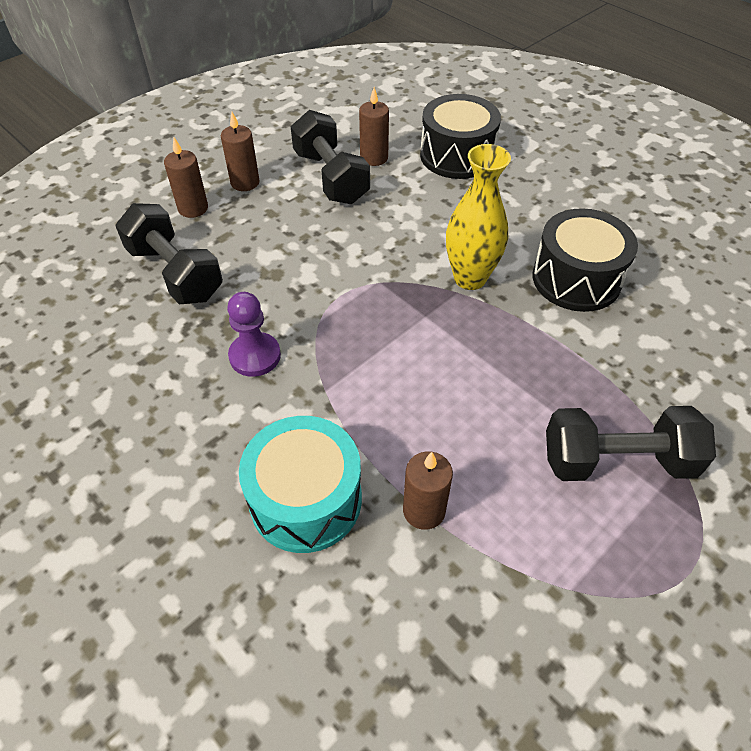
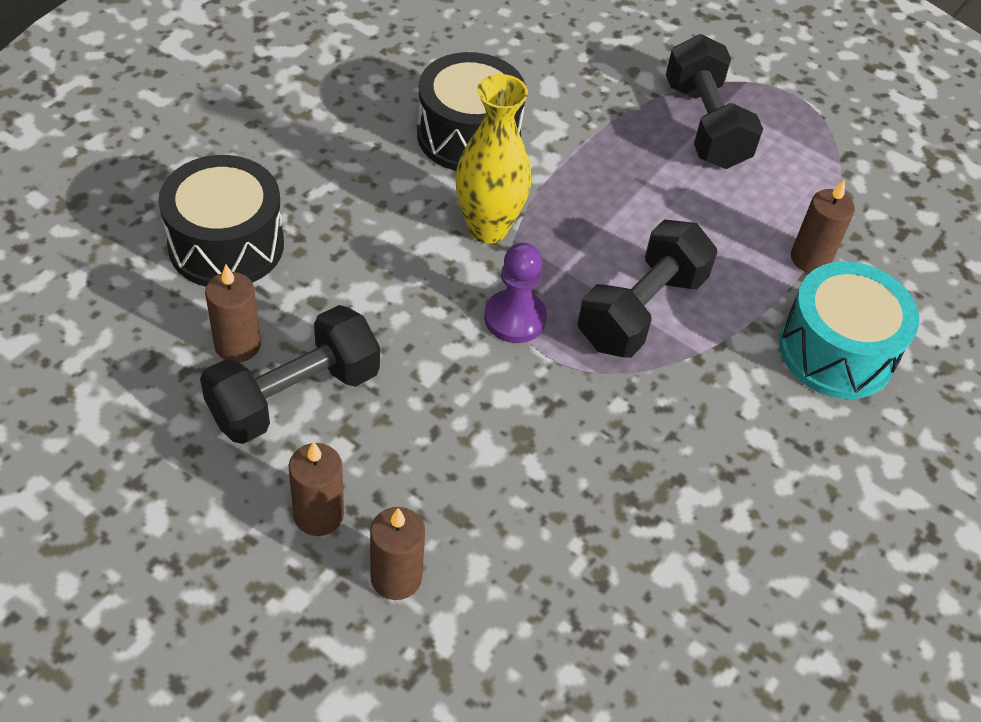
camera: 105 degrees left, 0 degrees up
black dumbbell [115,203,223,304] -> black dumbbell moved to [578,220,717,358]
purple pawn [227,292,281,377] -> purple pawn moved to [484,243,547,343]

